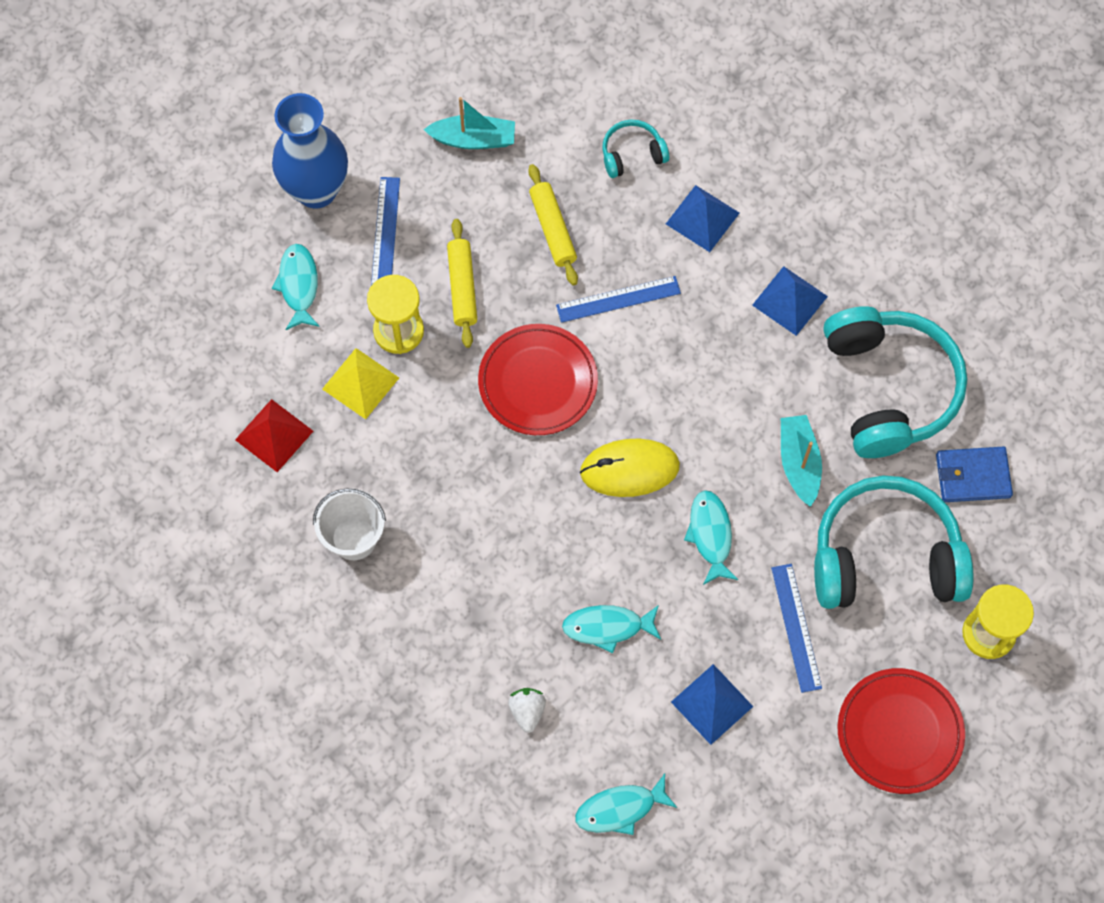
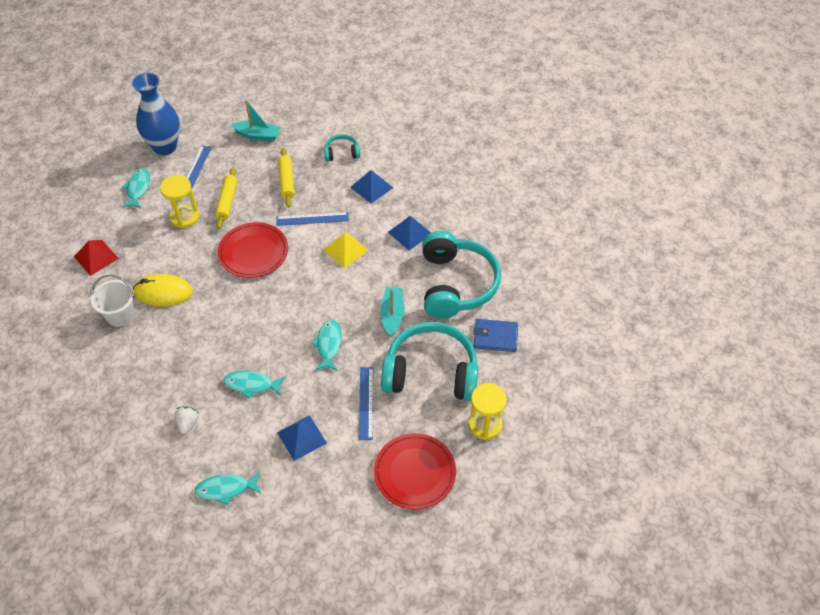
camera: 10 degrees right, 15 degrees down
yellow pyramid [322,348,399,419] -> yellow pyramid moved to [323,233,369,268]
yellow mouse [580,439,680,497] -> yellow mouse moved to [133,274,193,306]

